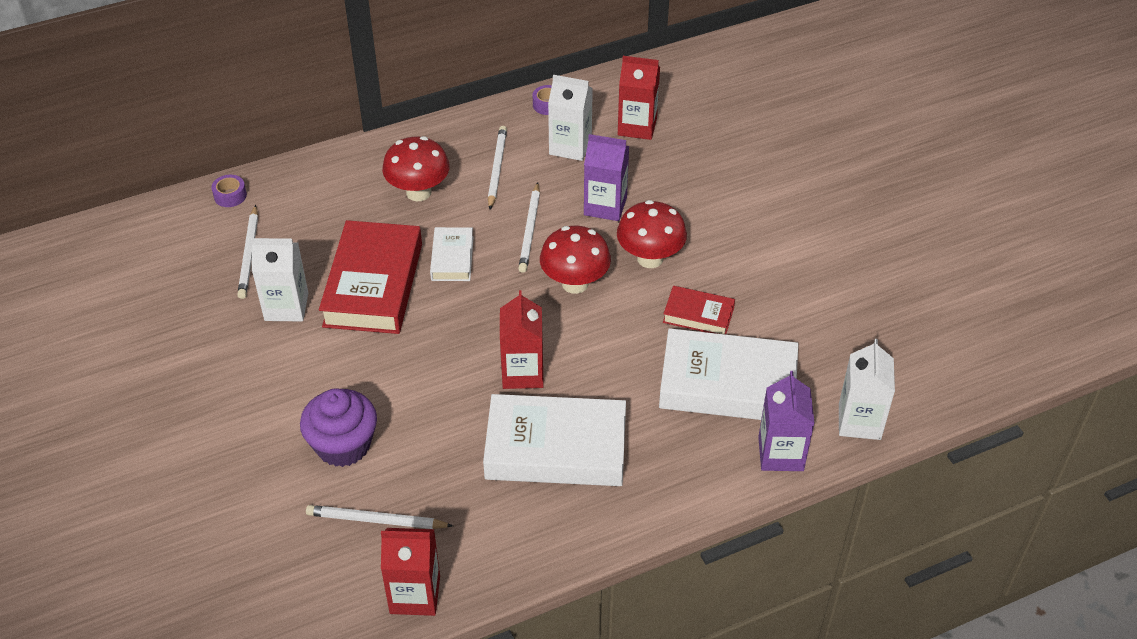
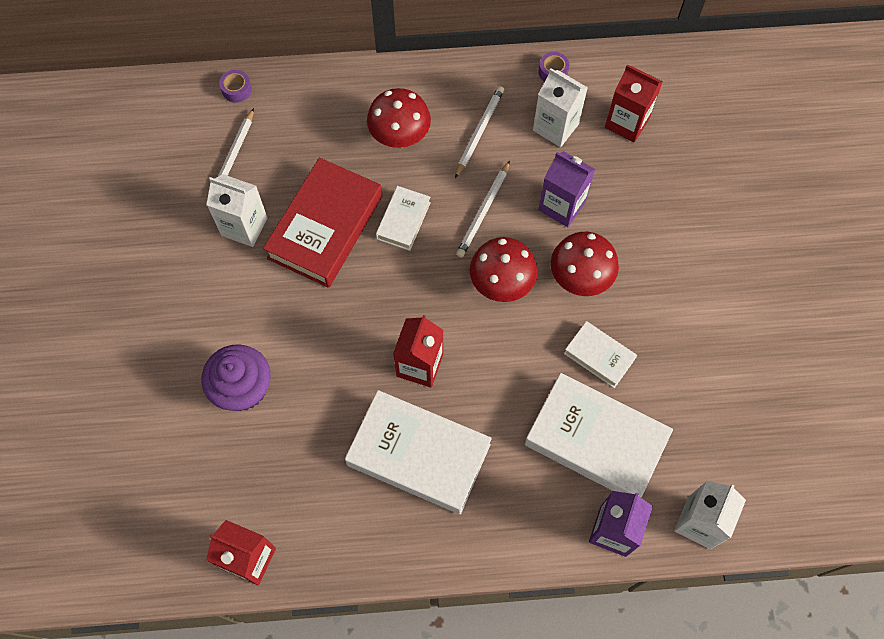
camera: 20 degrees right, 20 degrees up
white pencil [306,505,453,529] -> none
red book [663,286,735,335] -> white book [564,321,637,388]

